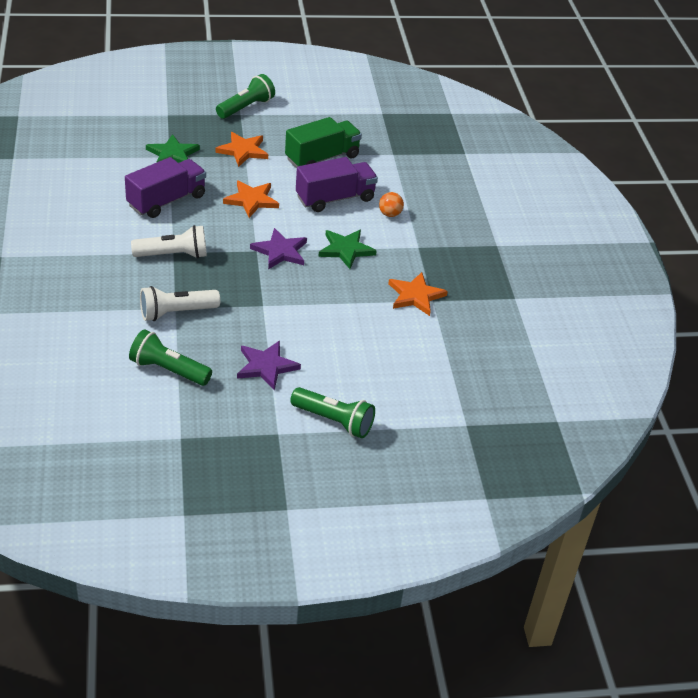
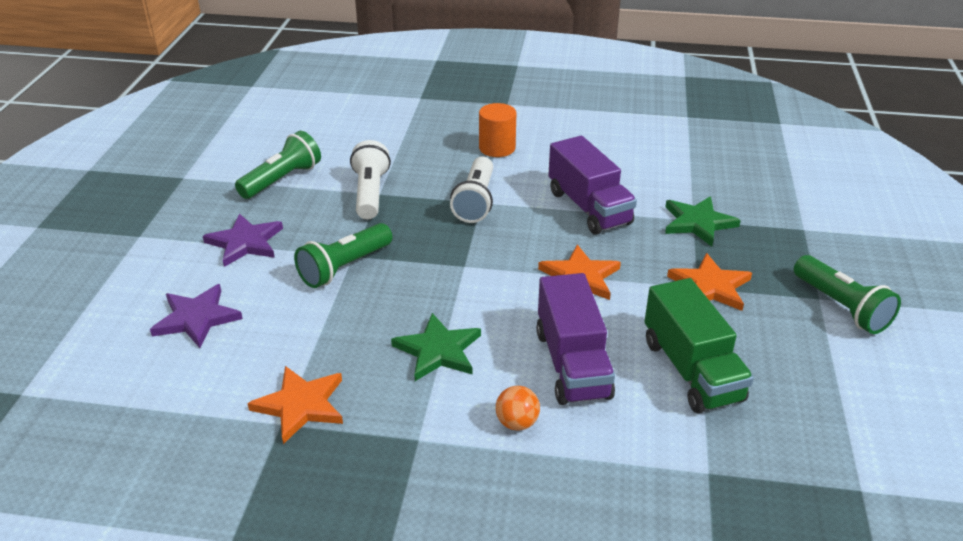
camera: 110 degrees right, 5 degrees down
purple star [250,228,307,269] -> purple star moved to [150,284,243,348]
green flashlight [290,387,375,438] -> green flashlight moved to [294,223,392,288]
none -> orange cylinder [479,103,516,157]

